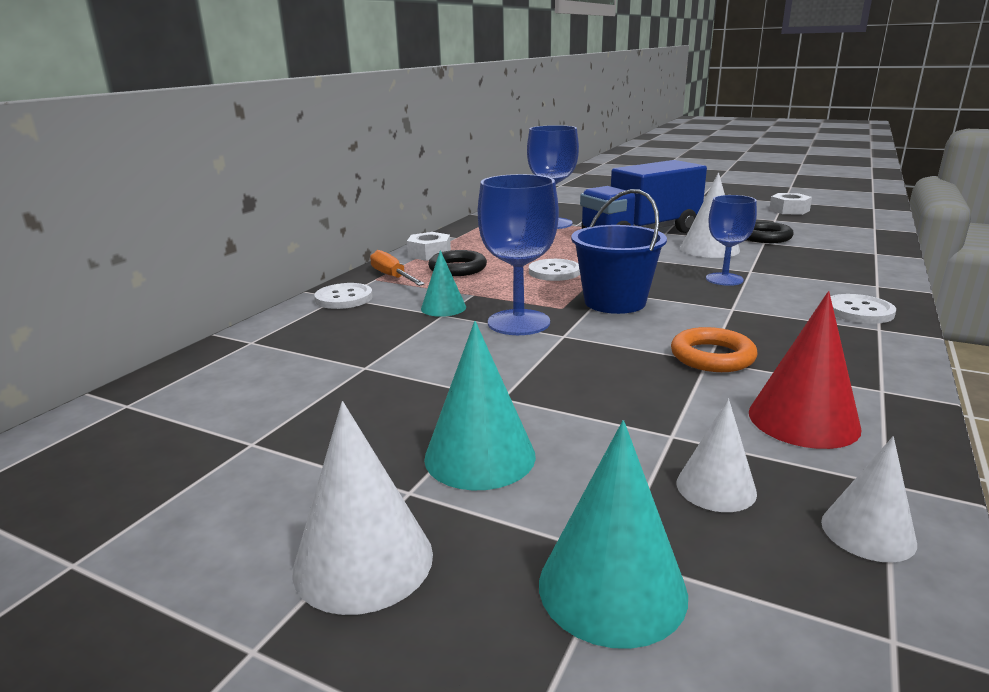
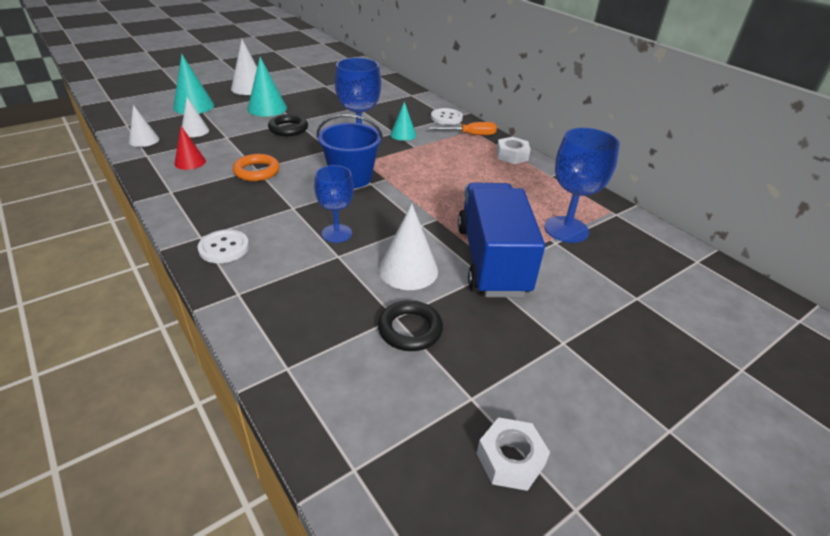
camera: 115 degrees right, 15 degrees up
black ring [428,250,487,276] -> black ring moved to [268,114,308,136]
white button [529,259,580,281] -> none
red cone [749,291,861,449] -> red cone [174,126,206,170], size x0.64

